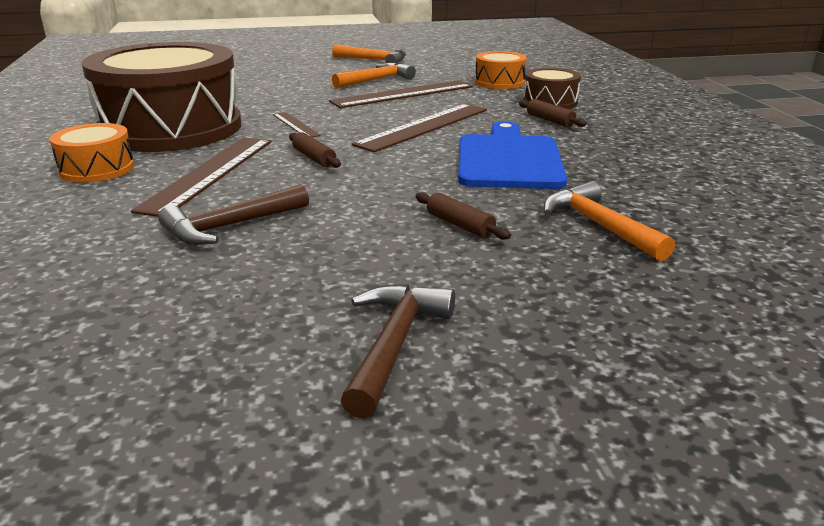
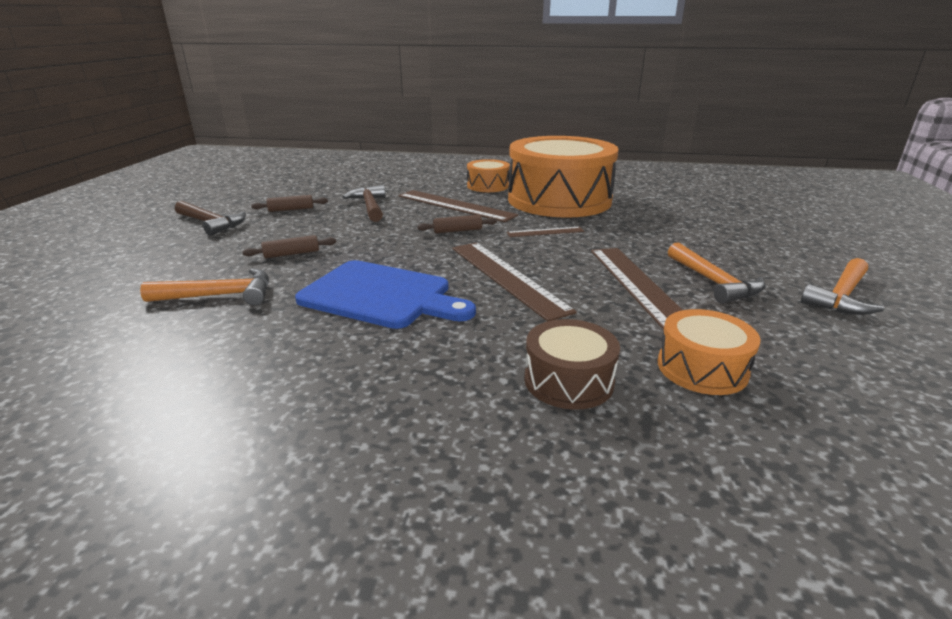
camera: 110 degrees right, 0 degrees up
brown drum [82,42,241,152] -> orange drum [508,136,619,218]
brown rolling pin [519,99,587,127] -> brown rolling pin moved to [251,195,328,212]

